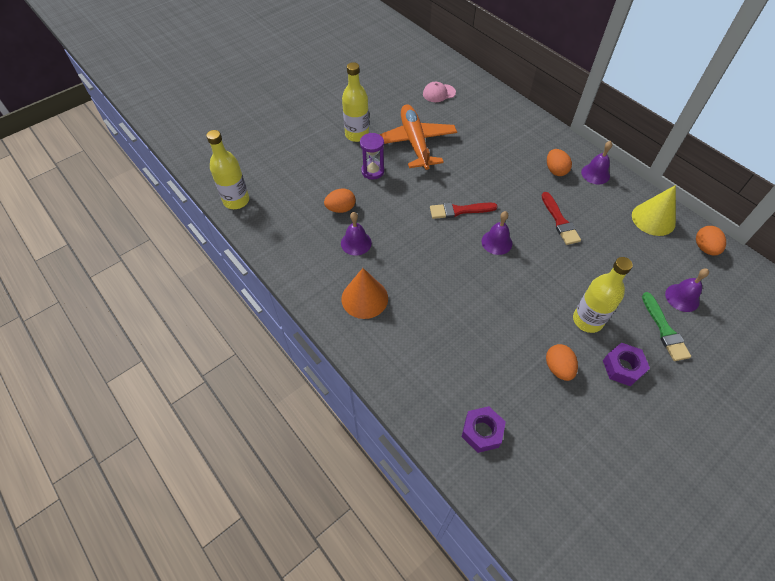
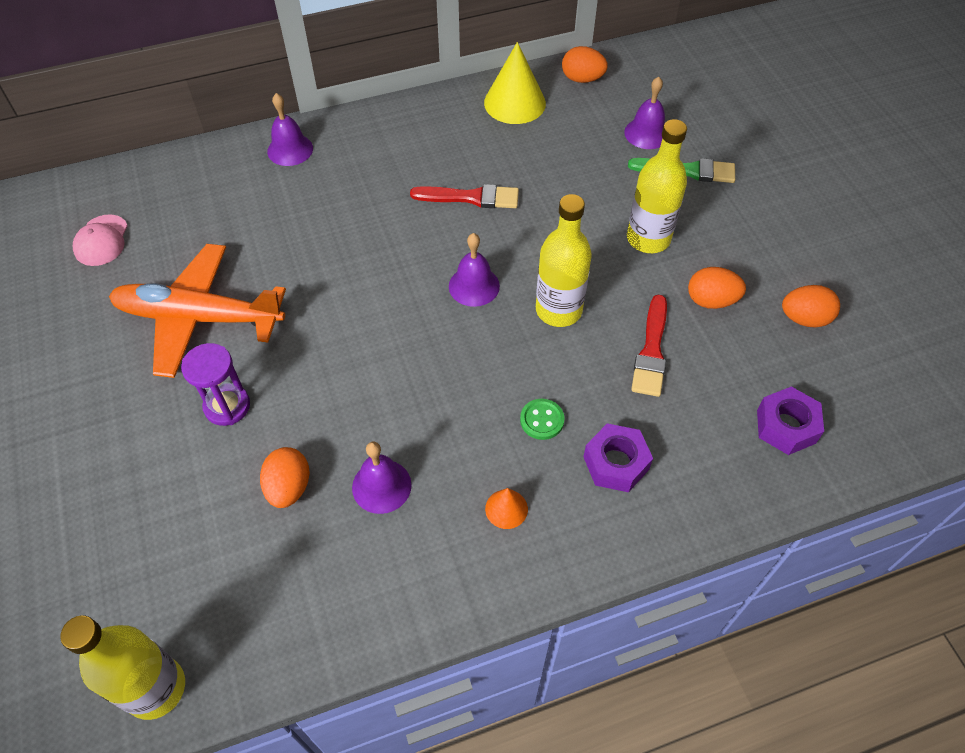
camera: 70 degrees left, 0 degrees up
orange cone [341,268,388,319] -> orange cone [485,488,528,529], size x0.50
yellow bottle [342,62,369,142] -> yellow bottle moved to [536,194,592,327]
red brush [430,202,498,219] -> red brush moved to [631,295,667,397]
orange egg [547,149,572,176] -> orange egg moved to [782,285,840,327]
purple bell [581,141,613,184] -> purple bell moved to [267,93,313,166]
purple nut [603,343,650,386] -> purple nut moved to [583,423,653,492]
none -> green button [520,399,565,440]

